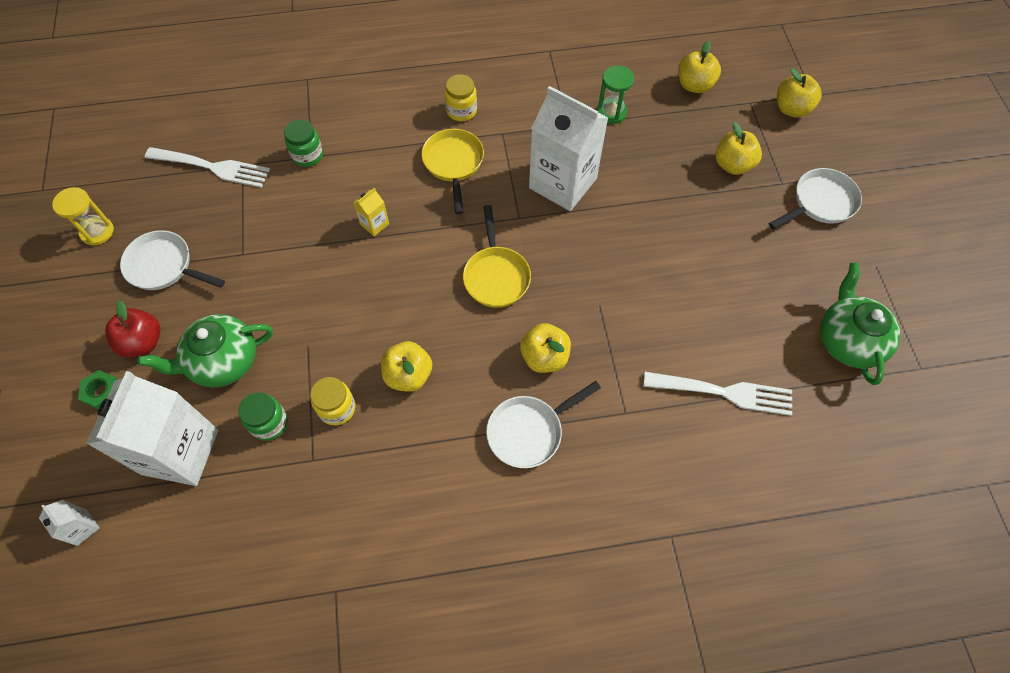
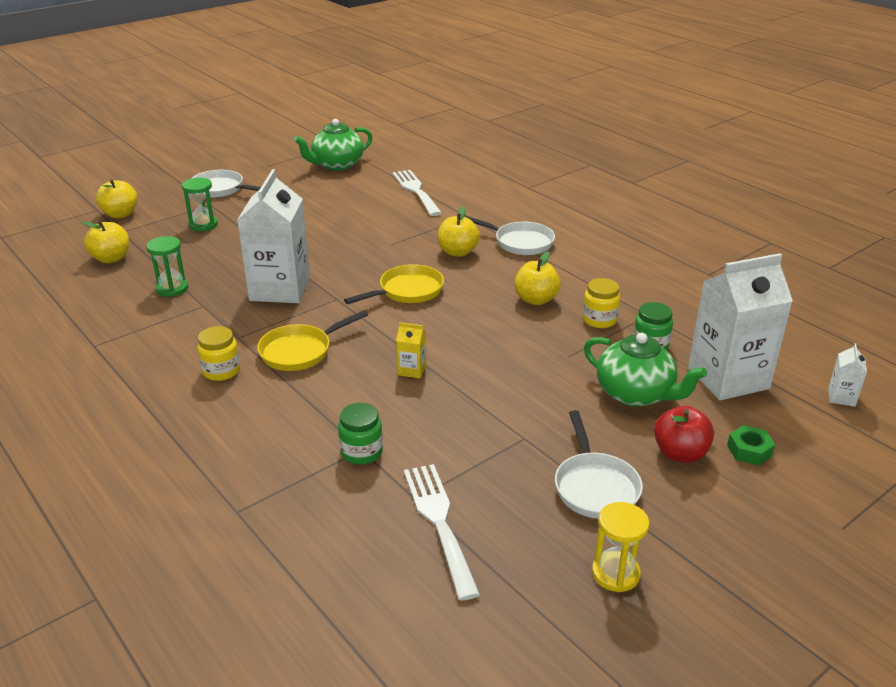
camera: 120 degrees left, 30 degrees down
yellow apple [715,122,762,175] -> green hourglass [182,177,218,231]

